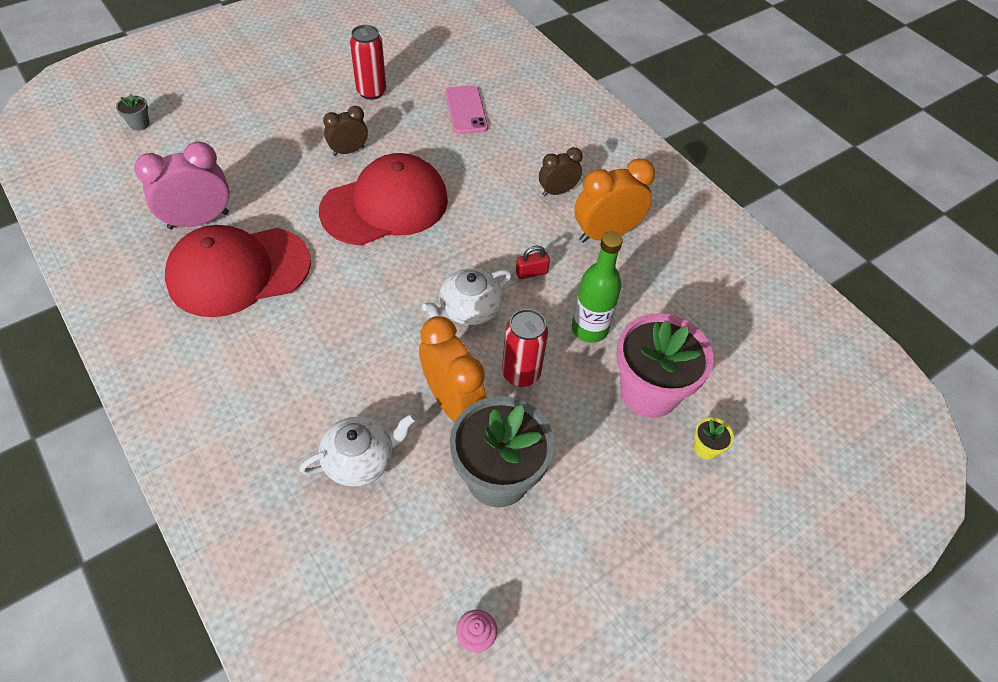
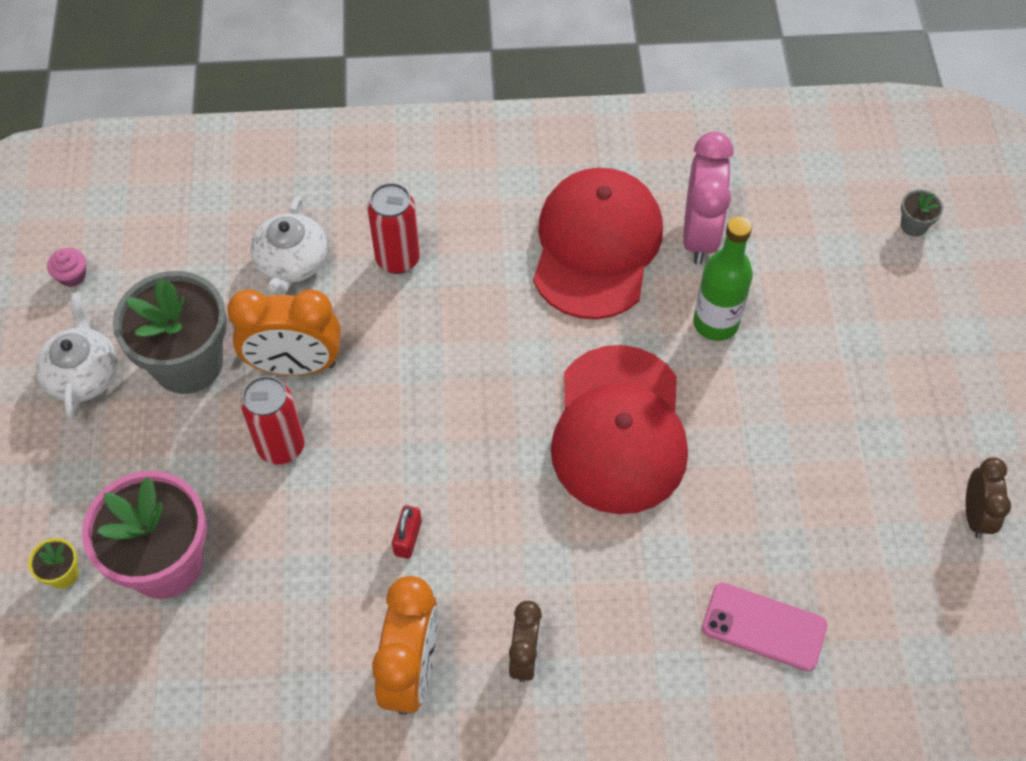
camera: 125 degrees right, 5 degrees up
brown clock [323,106,368,156] -> brown clock moved to [966,457,1011,538]
red can [350,25,386,100] -> red can moved to [367,183,420,274]
white teapot [422,269,512,325] -> white teapot moved to [35,292,118,420]
green bottle [572,231,623,343] -> green bottle moved to [693,216,753,341]

